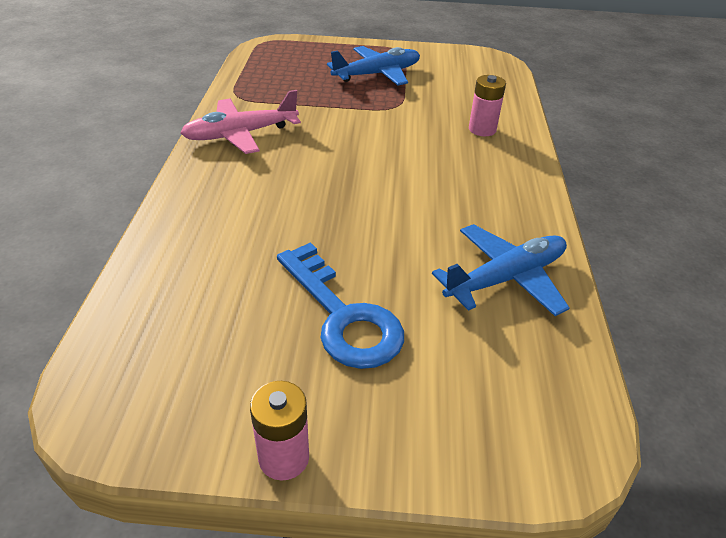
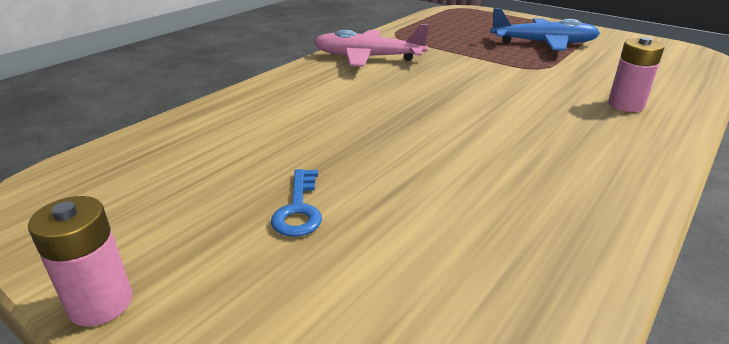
camera: 35 degrees right, 10 degrees down
blue key [277,242,404,369] -> blue key [271,169,322,237], size x0.52
blue plane [432,224,569,316] -> none

